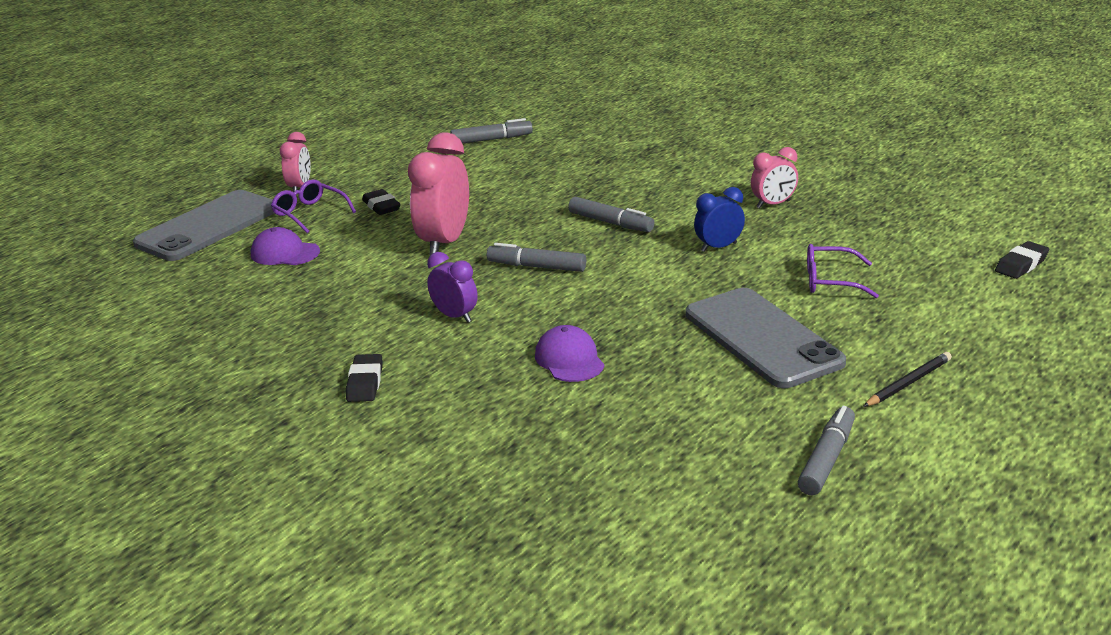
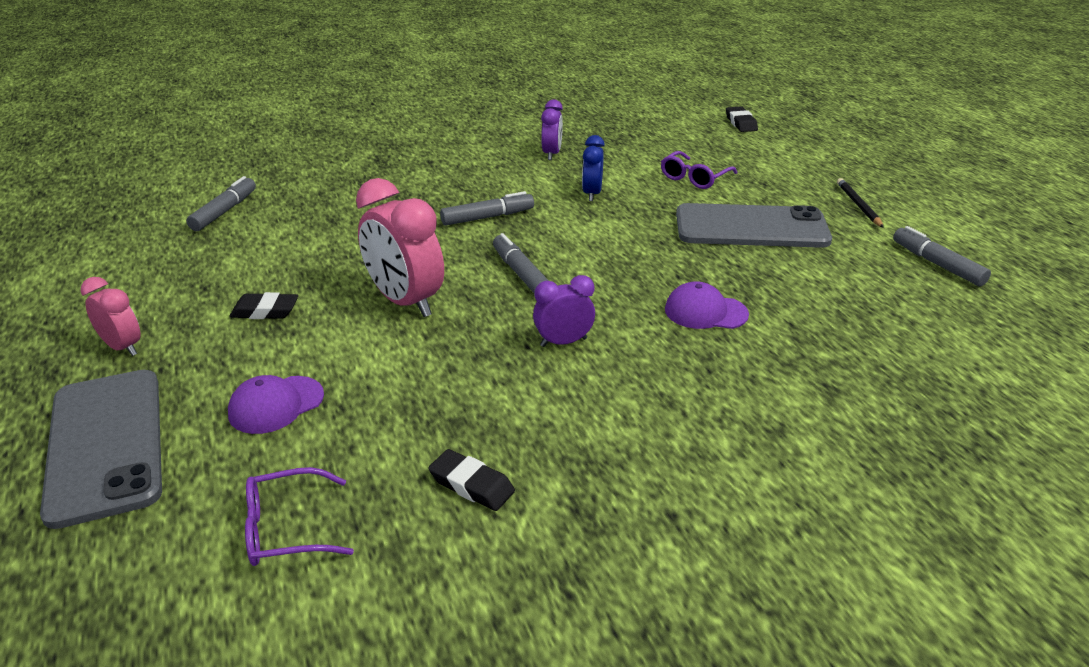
camera: 60 degrees left, 5 degrees up
purple glasses [271,179,356,233] -> purple glasses moved to [245,467,354,566]
black eraser [346,354,382,402] -> black eraser moved to [428,449,515,511]
grey marker [487,243,586,272] -> grey marker turned 105 degrees clockwise [493,233,549,293]
pink clock [751,147,798,208] -> purple clock [541,99,563,160]

